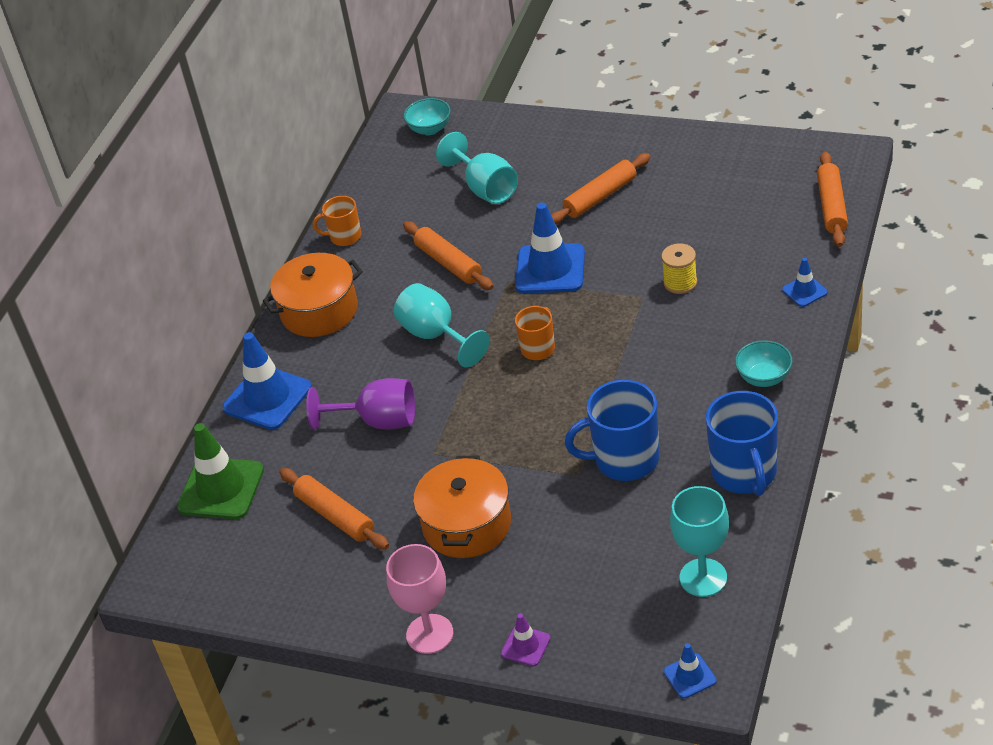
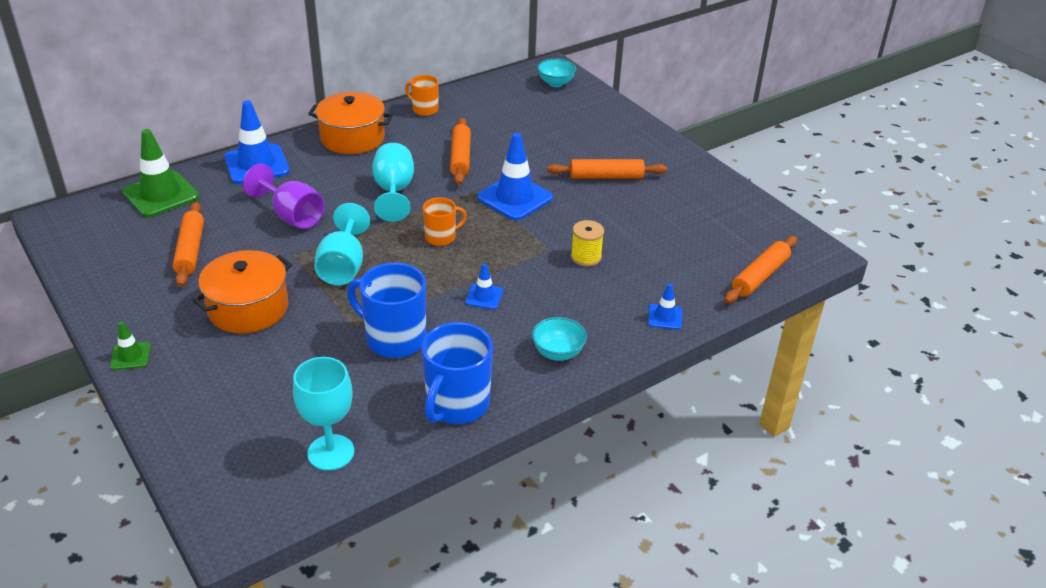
camera: 30 degrees right, 5 degrees down
pink goblet [386,544,453,654] -> green traffic cone [110,321,151,370]
turquoise goblet [436,132,518,204] -> turquoise goblet moved to [314,203,370,285]
purple traffic cone [501,613,551,666] -> none
blue traffic cone [664,643,717,699] -> blue traffic cone moved to [465,263,503,309]

